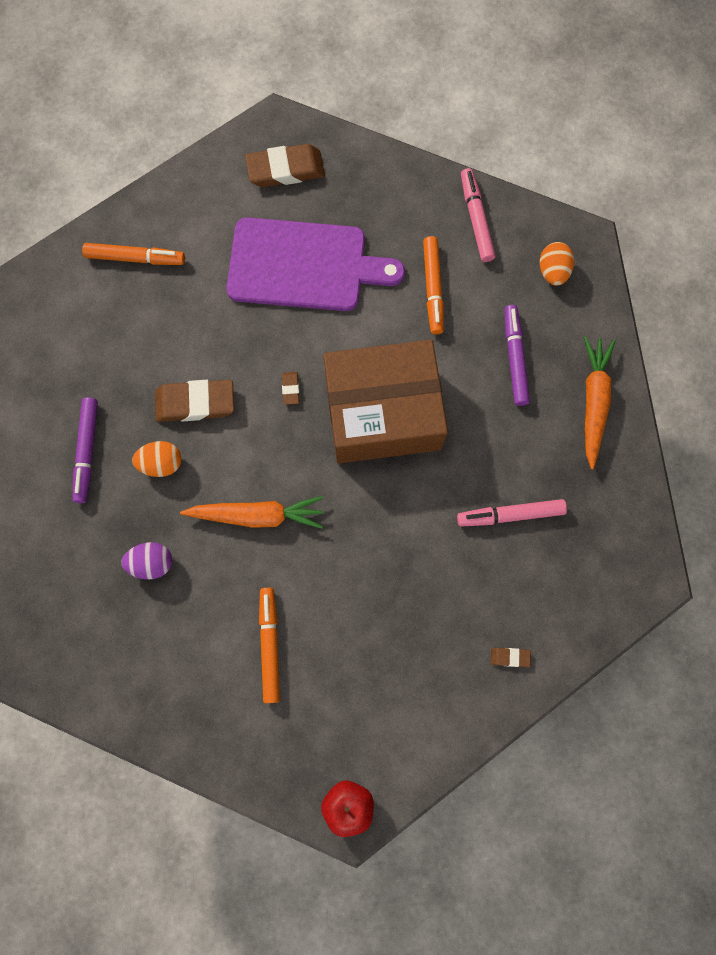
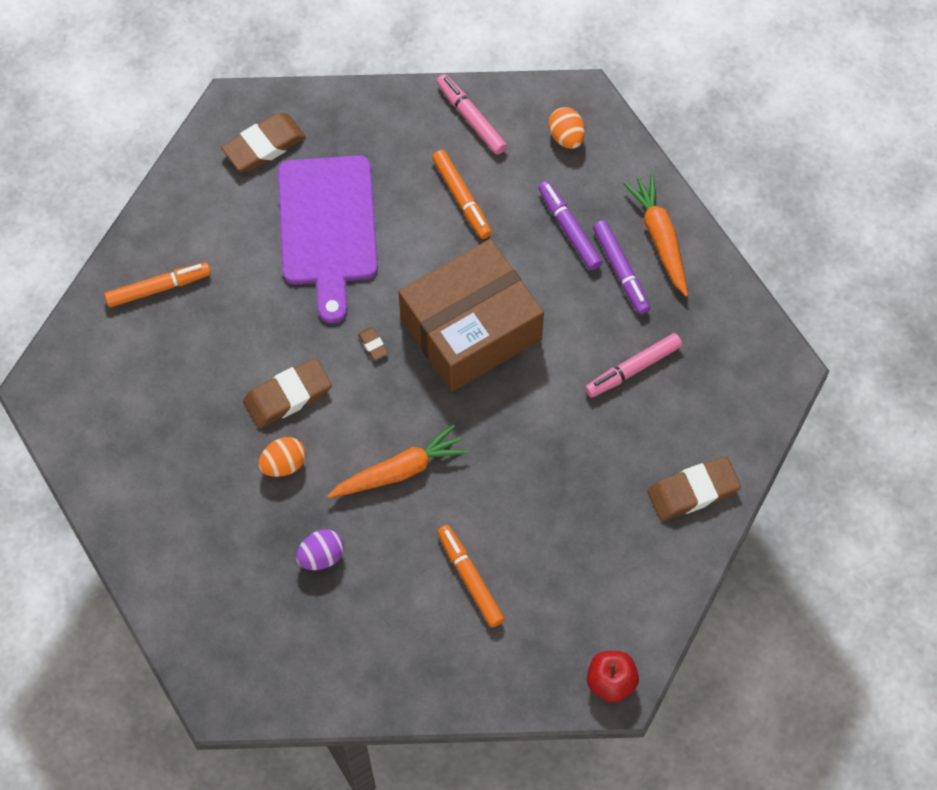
camera: 25 degrees left, 10 degrees down
purple marker [72,397,98,503] -> purple marker moved to [593,220,650,315]
purple cutting board [227,217,405,311] -> purple cutting board turned 105 degrees clockwise [278,155,378,324]
brown eraser [491,648,531,667] -> brown eraser [647,457,741,521], size x2.23

